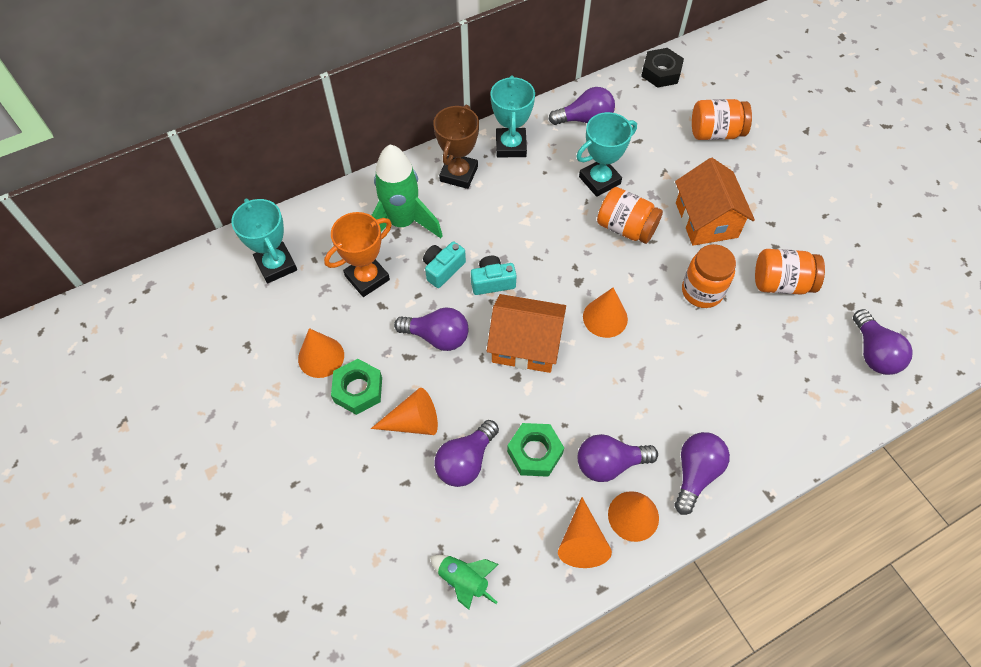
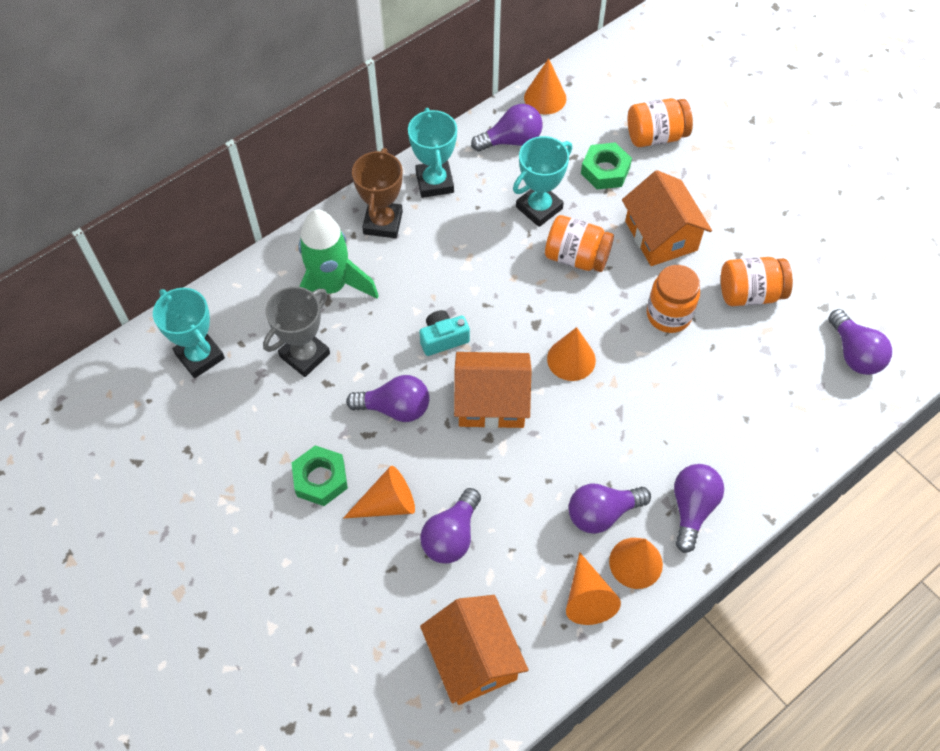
camera: 10 degrees left, 0 degrees up
orange cone [298,328,344,378] -> orange cone moved to [524,58,566,114]
orange trophy [324,212,392,297] -> grey trophy [263,286,330,377]
turquoise camera [423,241,466,288] -> none
green rocket [430,555,499,610] -> orange house [420,595,528,705]
green nut [507,423,564,477] -> green nut moved to [581,143,632,189]
black nut [641,48,684,88] -> none

